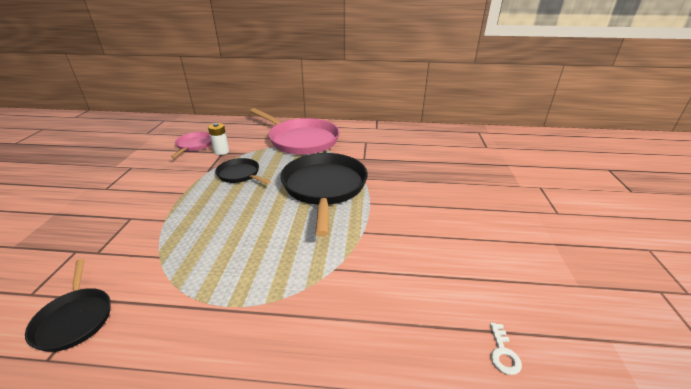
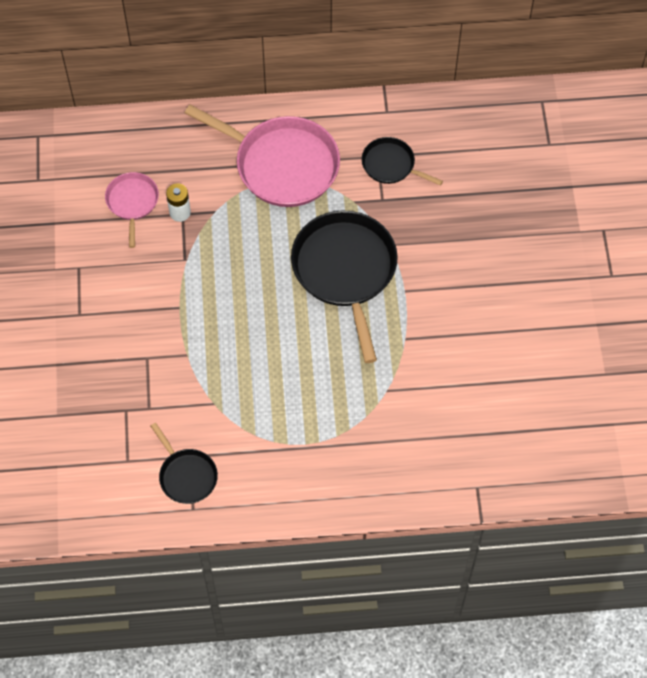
camera: 10 degrees left, 30 degrees up
black pan [215,158,271,184] -> black pan moved to [362,137,443,186]
white key [490,323,522,375] -> none

